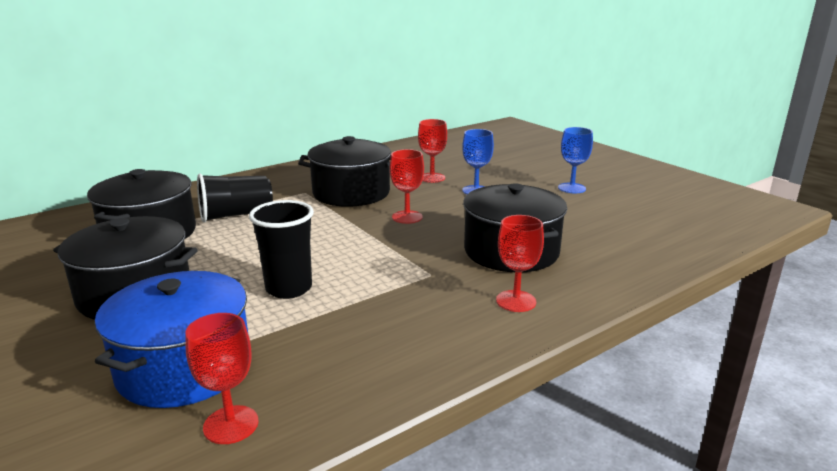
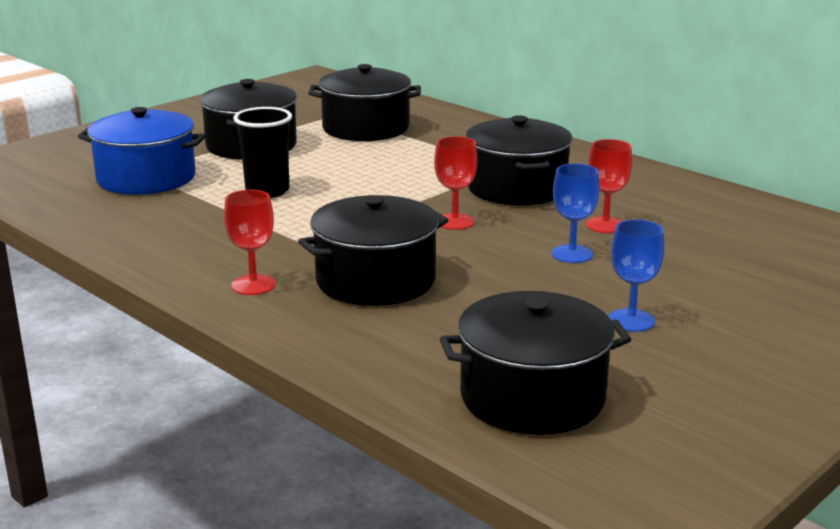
camera: 80 degrees right, 0 degrees up
red goblet [185,313,259,444] -> none
black cup [197,173,273,223] -> none
none -> black pot [440,291,631,435]

